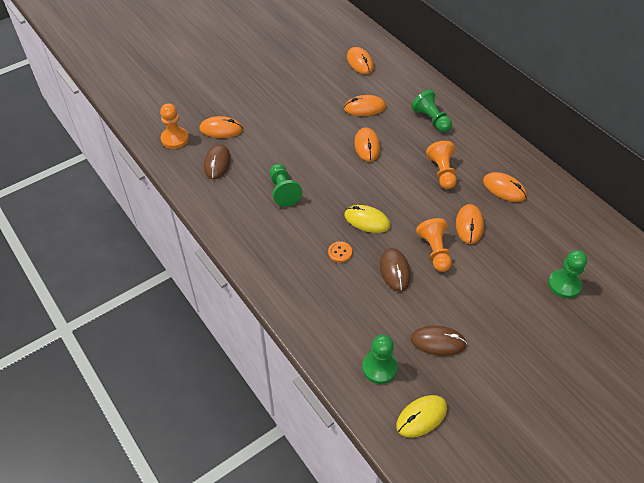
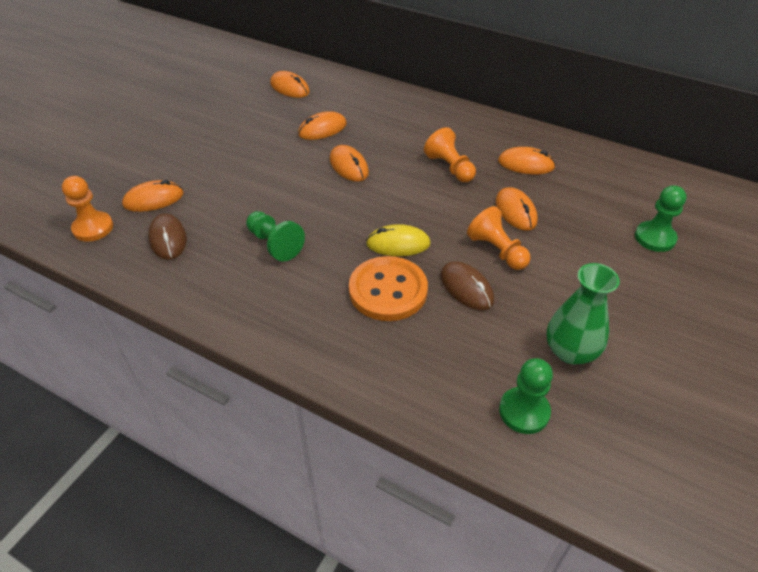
camera: 25 degrees left, 5 degrees down
orange button [328,241,352,263] -> orange button [349,256,428,321], size x2.38
yellow mouse [396,395,447,438] -> none
green pawn [411,90,452,132] -> none
brown mouse [411,325,467,356] -> green vase [547,263,620,364]

